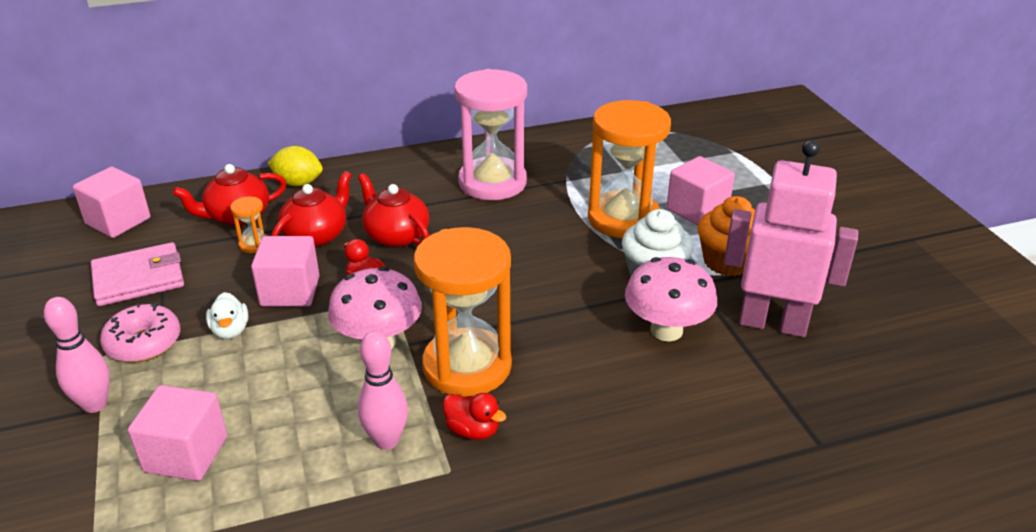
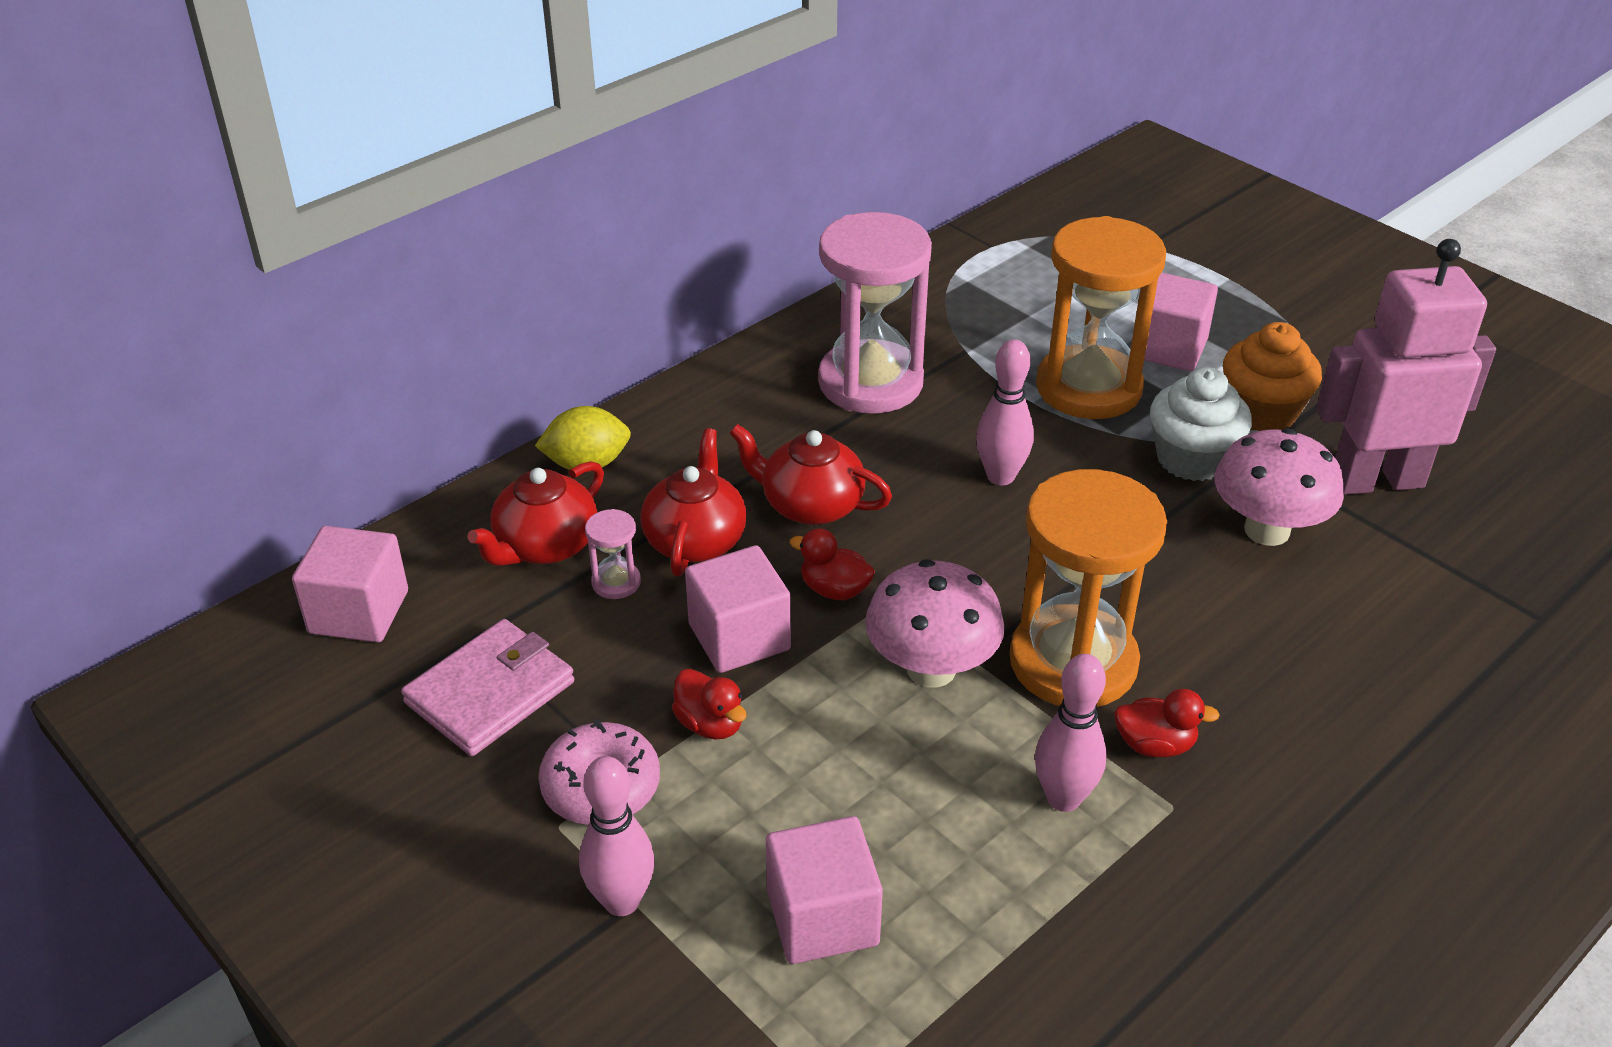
camera: 25 degrees left, 5 degrees up
white duck [206,292,248,339] -> red duck [672,669,747,739]
orange hourglass [230,197,267,253] -> pink hourglass [585,509,641,599]
none -> pink bowling pin [976,339,1034,485]

